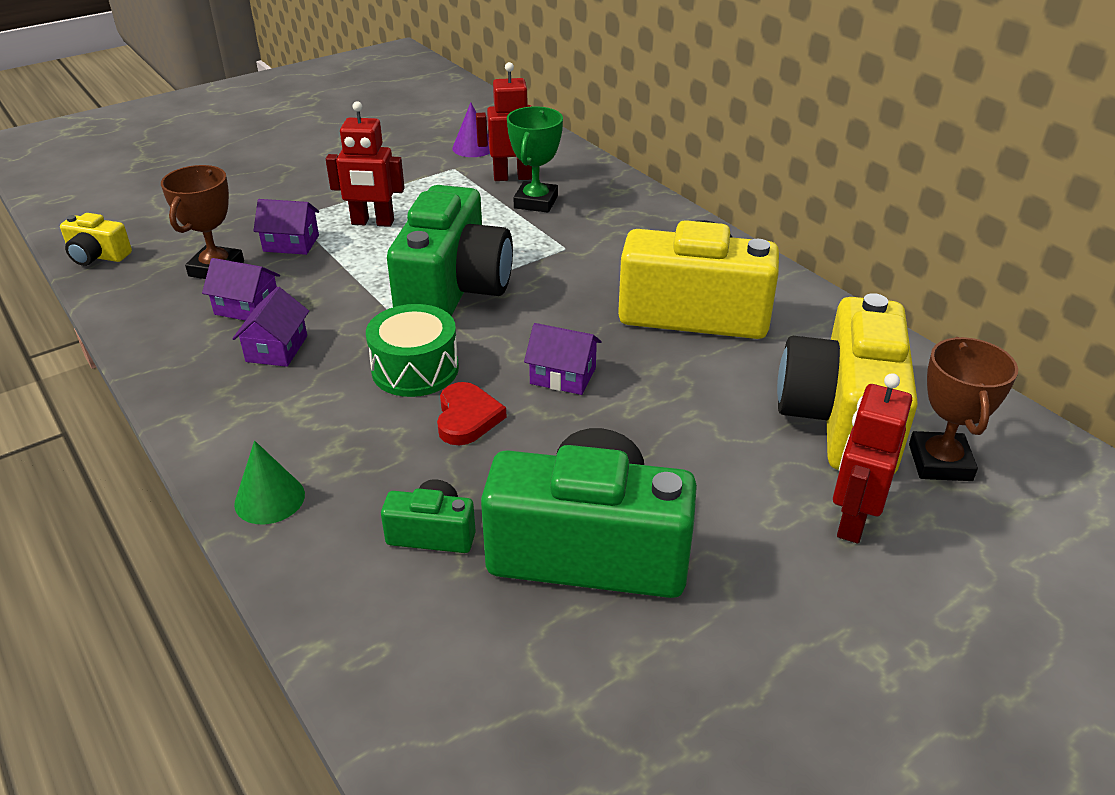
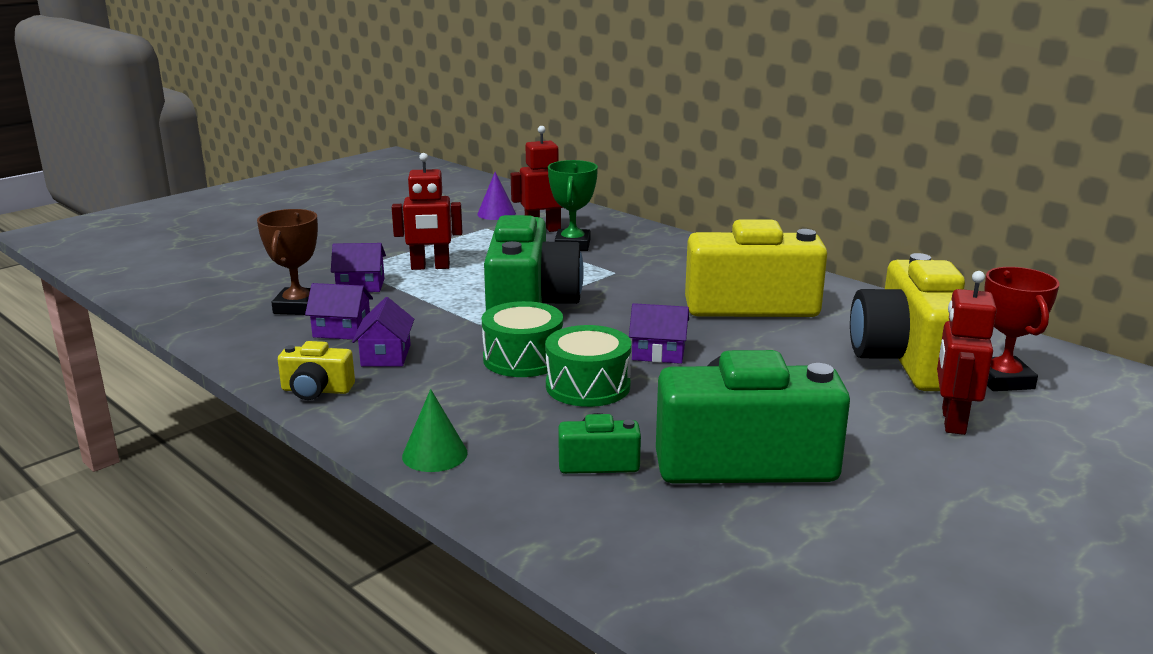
camera: 10 degrees left, 15 degrees down
yellow camera [60,213,132,266] -> yellow camera moved to [278,341,355,400]
red heart [437,382,506,445] -> green drum [545,325,631,407]
brown trophy [909,337,1018,481] -> red trophy [984,267,1060,391]

